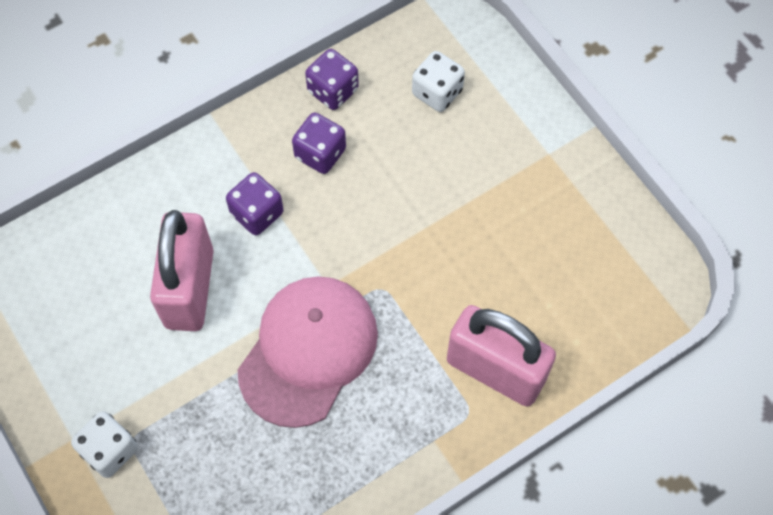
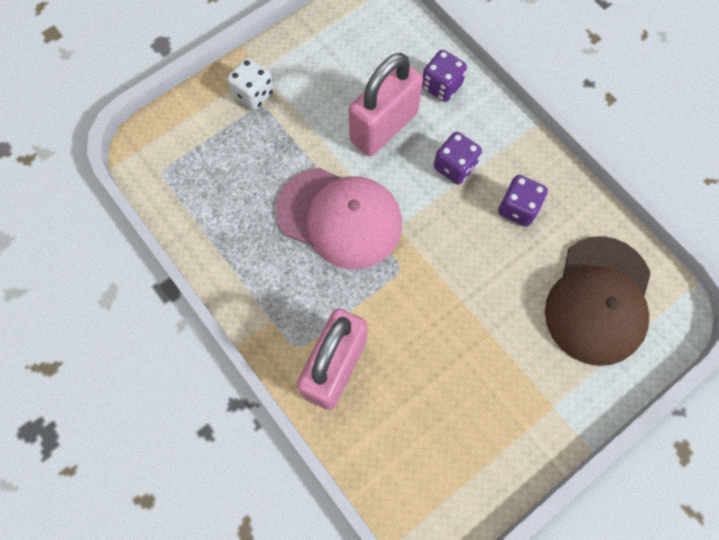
camera: 85 degrees right, 5 degrees up
pink padlock [150,210,214,331] -> pink padlock turned 45 degrees counterclockwise [349,53,423,156]
purple dice [305,49,359,110] -> purple dice moved to [422,50,467,102]
white dice [412,51,465,112] -> brown cap [545,236,651,366]

